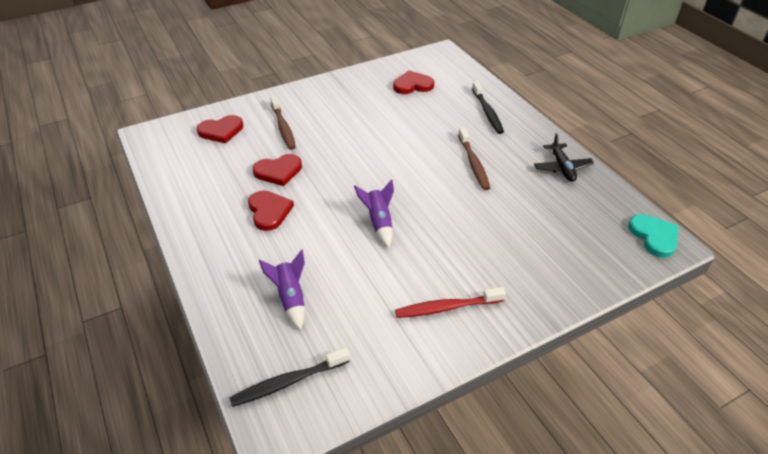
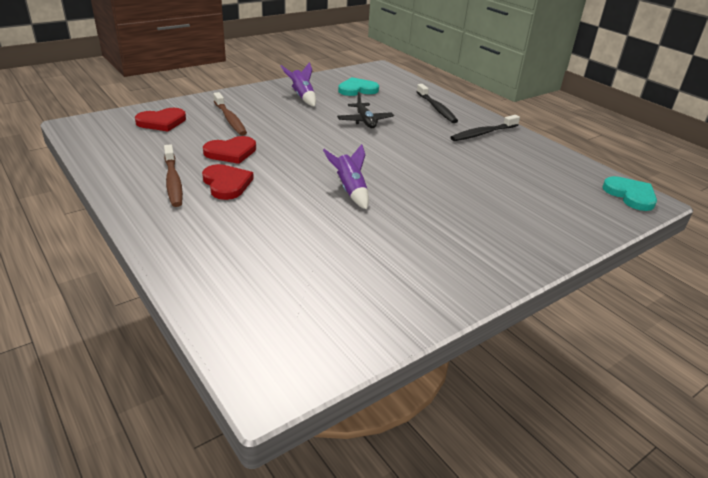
camera: 10 degrees left, 10 degrees down
black toothbrush [230,347,350,407] -> black toothbrush moved to [450,115,520,141]
purple rocket [259,250,305,330] -> purple rocket moved to [280,62,316,107]
red heart [393,70,434,94] -> turquoise heart [338,77,379,96]
red toothbrush [395,287,506,318] -> none
brown toothbrush [458,127,490,190] -> brown toothbrush moved to [164,144,183,207]
black plane [534,133,594,182] -> black plane moved to [337,92,394,128]

